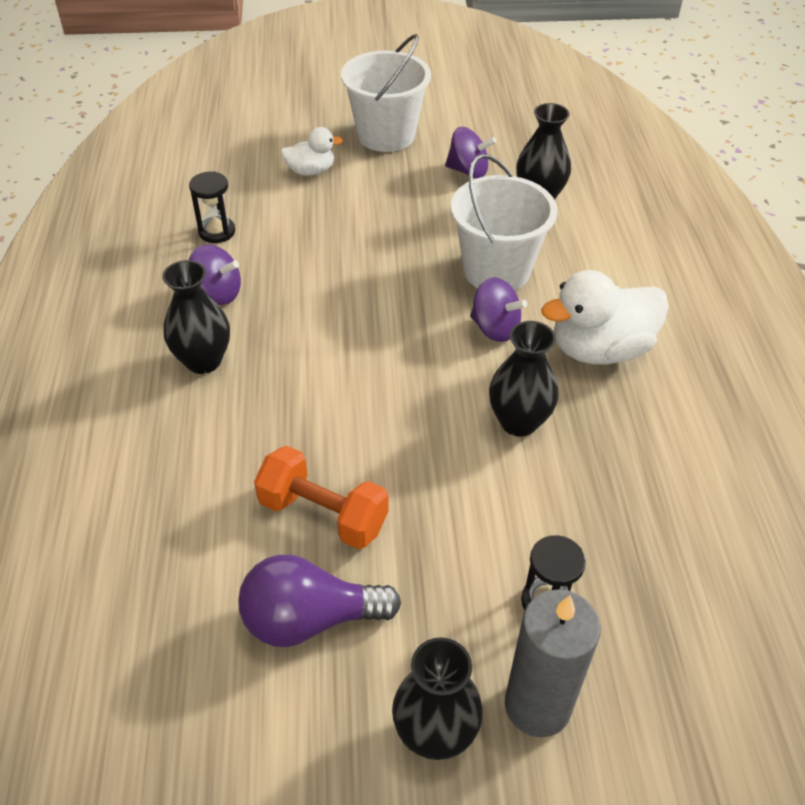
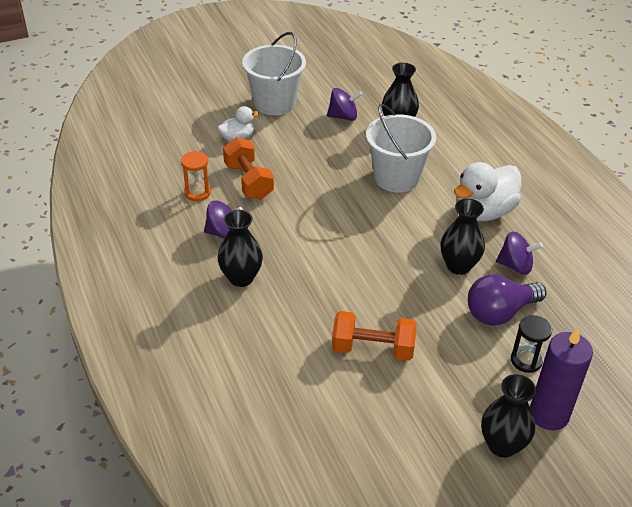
camera: 20 degrees left, 5 degrees down
black hourglass [189,171,235,243] -> orange hourglass [181,151,211,201]
purple light bulb [239,555,401,647] -> purple light bulb moved to [468,274,546,326]
purple spinning top [470,278,527,342] -> purple spinning top moved to [496,232,543,275]
grey candle [505,589,601,737] -> purple candle [530,328,593,431]
none -> orange dumbbell [223,137,274,200]

